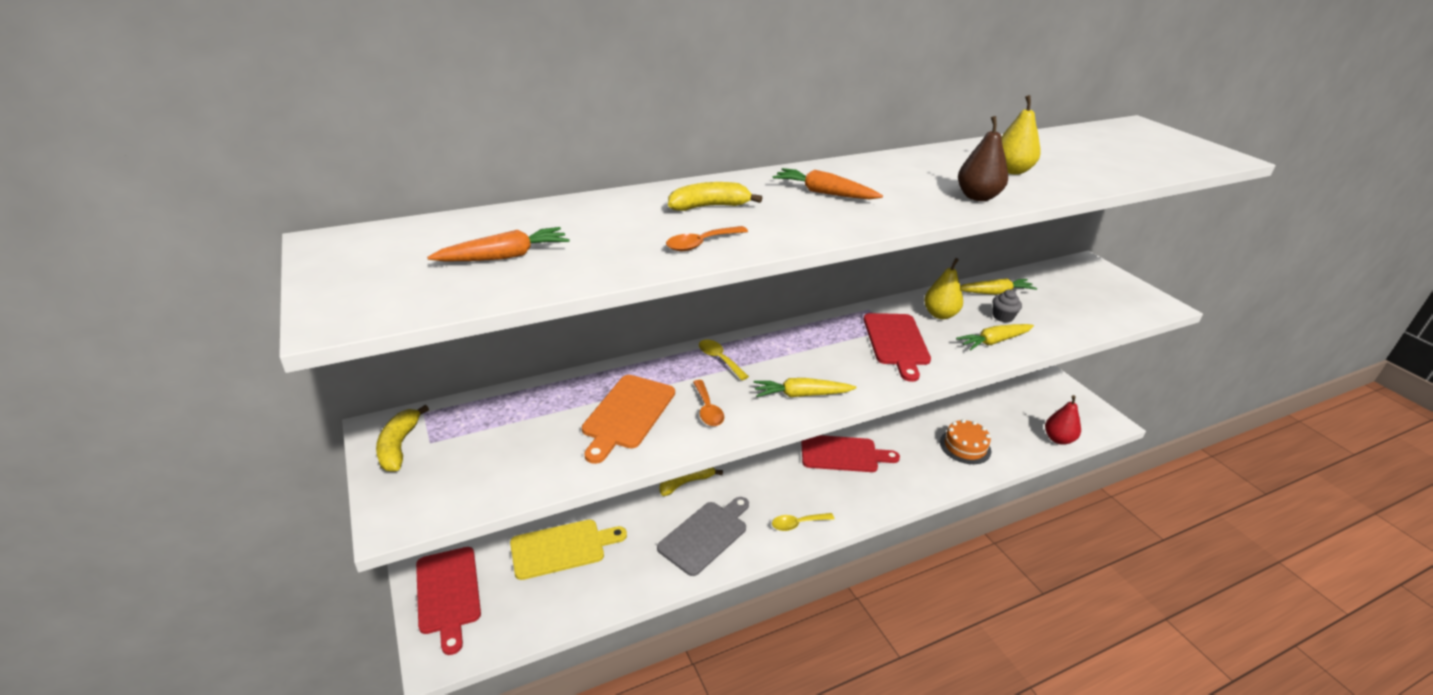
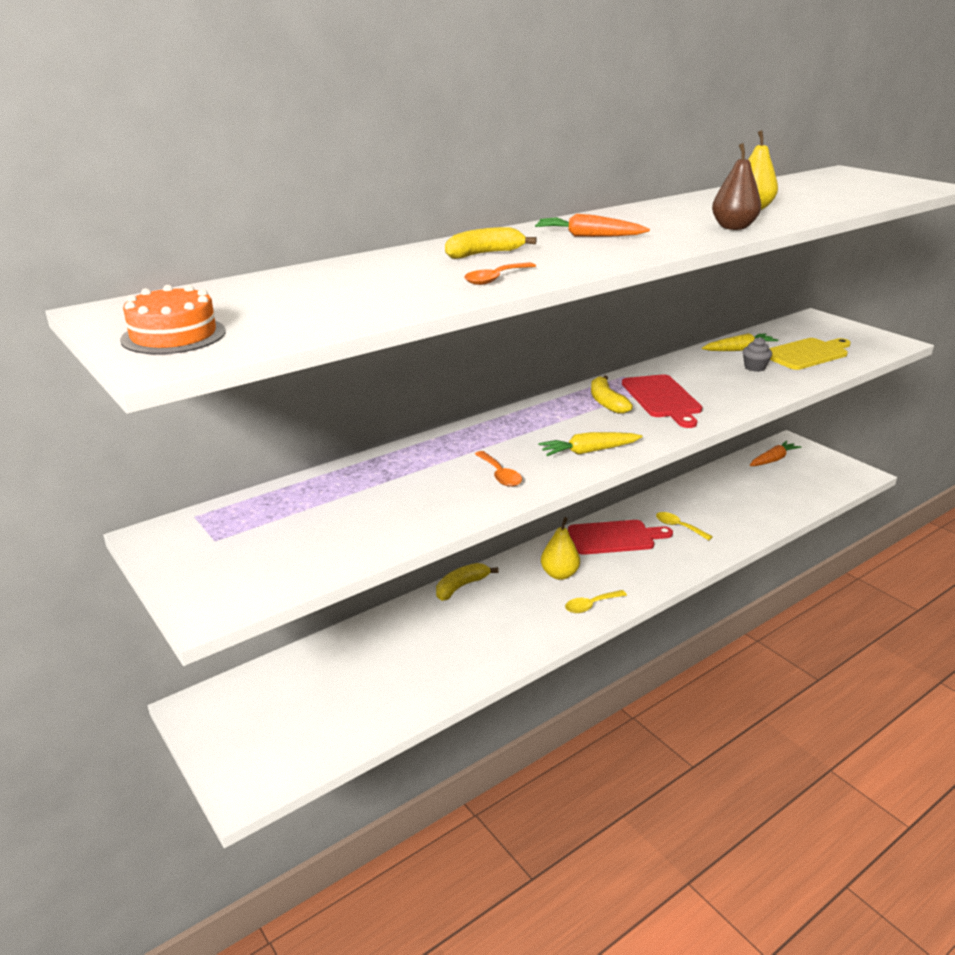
camera: 10 degrees left, 5 degrees down
yellow banana [376,405,429,472] -> yellow banana moved to [591,375,633,414]
red cutting board [416,547,481,655] -> none
orange carrot [427,227,570,262] -> orange carrot moved to [750,441,801,466]
yellow cutting board [510,519,627,580] -> yellow cutting board moved to [769,338,851,370]
orange cutting board [582,375,675,464] -> none
grey cutting board [657,497,749,576] -> none
yellow spoon [699,340,749,380] -> yellow spoon moved to [656,512,713,540]
yellow pear [924,258,963,319] -> yellow pear moved to [541,517,580,580]
orange cake [940,419,991,464] -> orange cake moved to [120,285,226,354]
yellow carrot [956,324,1034,350] -> none
red pear [1045,395,1081,445] -> none

